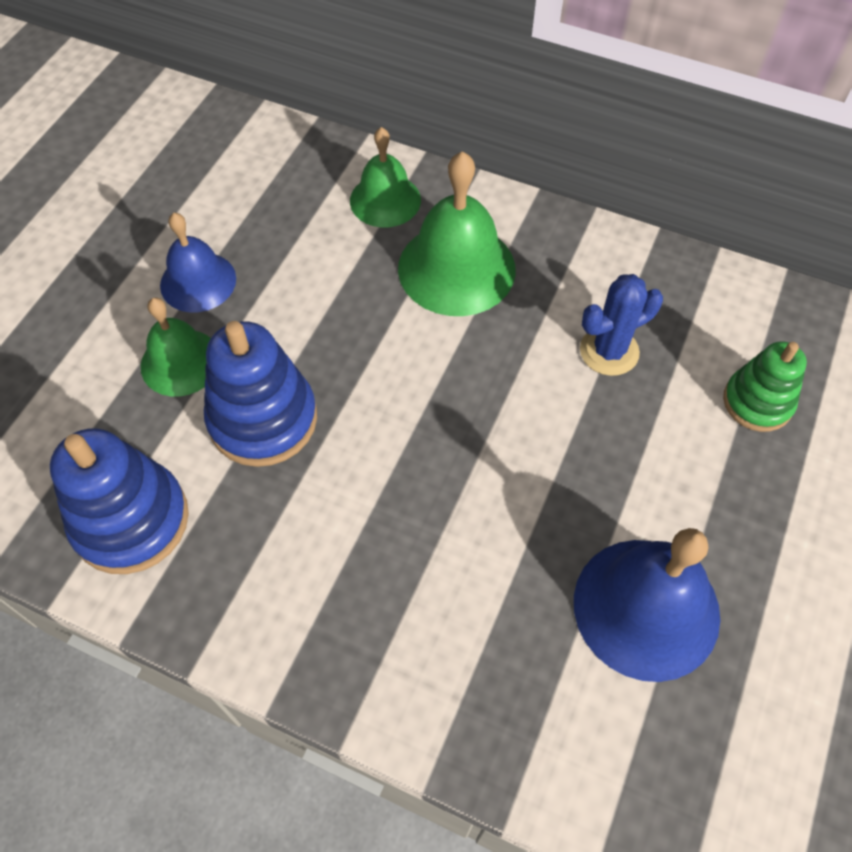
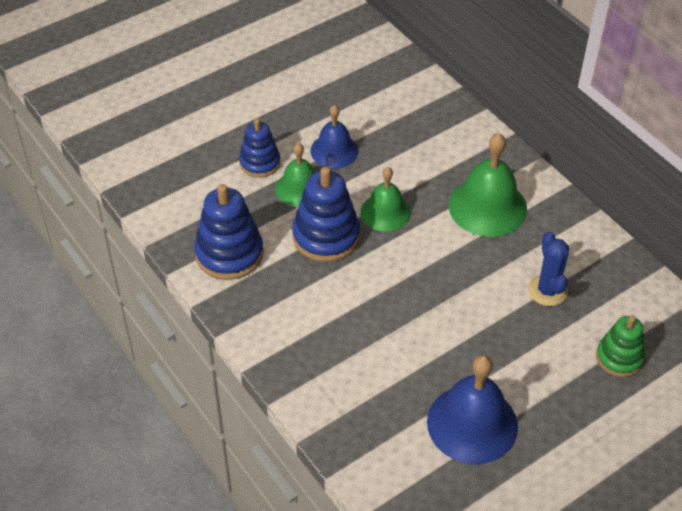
camera: 30 degrees right, 10 degrees down
green bell [350,127,421,228] -> green bell moved to [361,167,411,232]
blue cactus [580,274,663,376] -> blue cactus turned 75 degrees clockwise [528,231,569,306]
none -> blue stacking toy [239,119,280,178]

